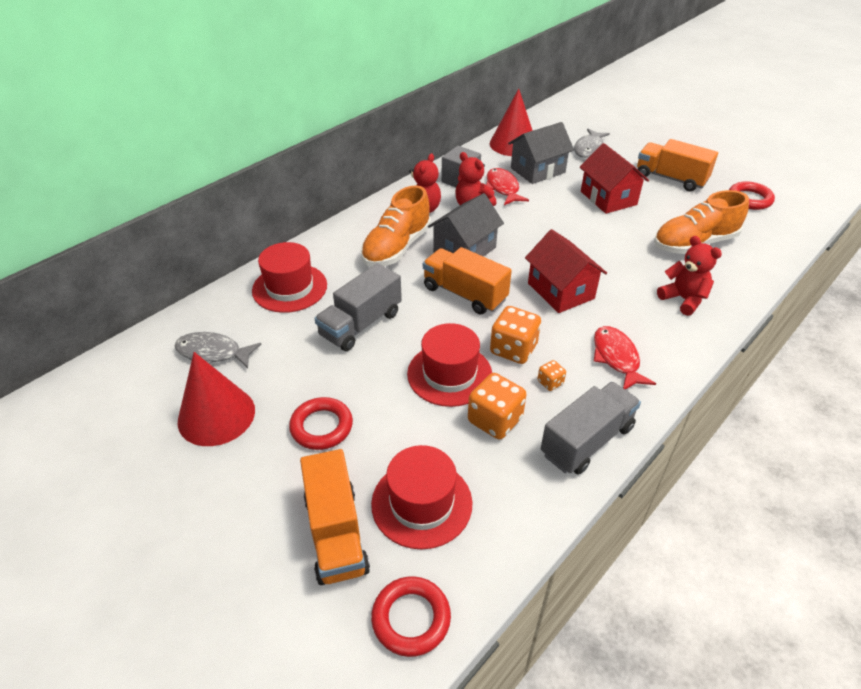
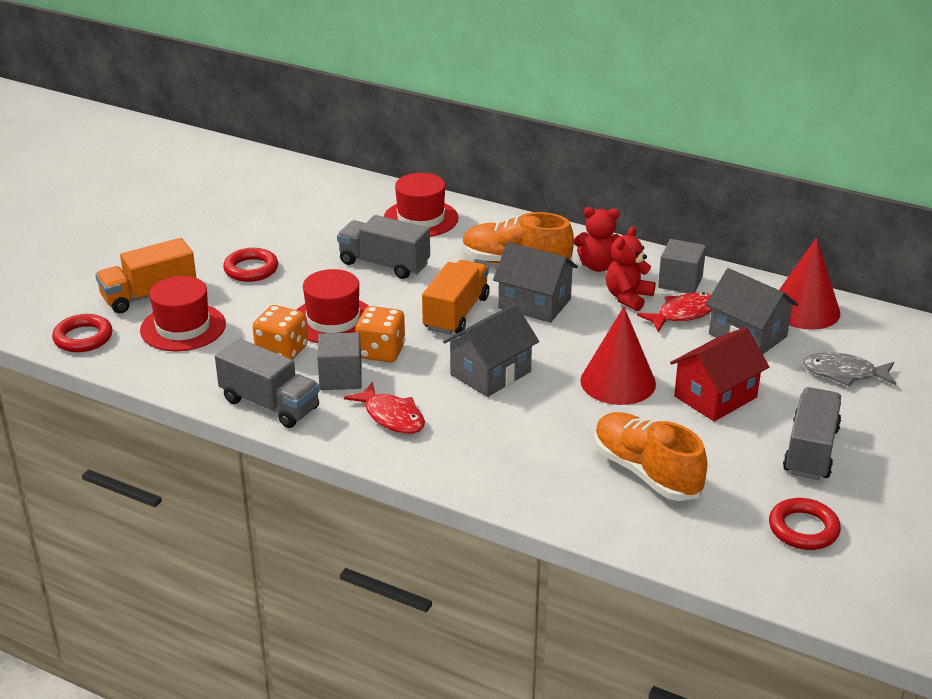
camera: 75 degrees right, 10 degrees down
grey fish [175,332,262,368] -> none
red cone [178,352,255,446] -> red cone moved to [580,307,656,405]
red house [525,229,607,313] -> grey house [443,304,539,397]
orange dice [537,360,566,391] -> grey cube [317,332,362,390]
red fish [594,326,656,390] -> red fish turned 75 degrees clockwise [344,382,425,434]
orange truck [637,139,718,191] -> grey truck [783,387,841,480]
red teddy bear [657,236,722,316] -> none

